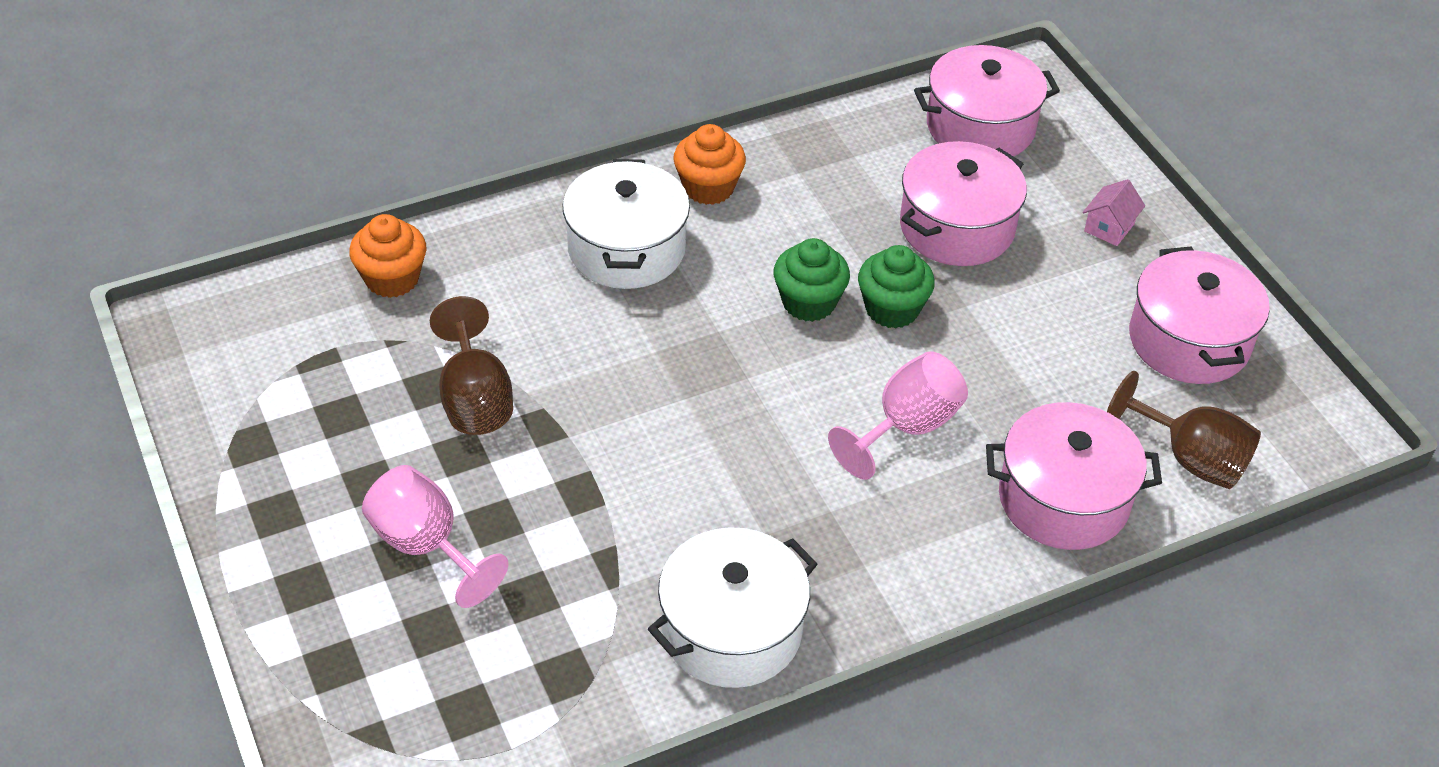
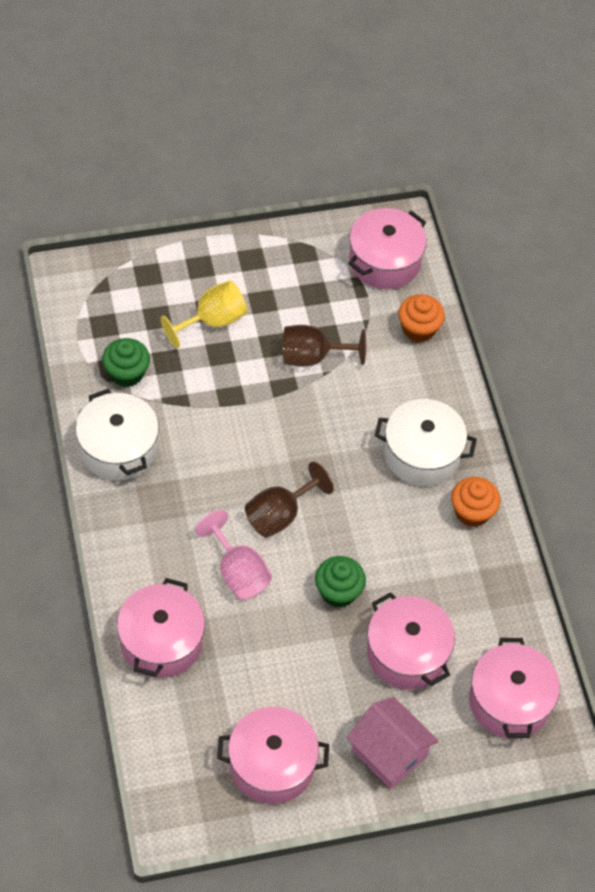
camera: 100 degrees right, 10 degrees up
pink goblet [362,465,508,608] -> yellow goblet [161,281,247,348]
green cupcake [774,238,850,322] -> green cupcake moved to [102,338,150,387]
pink house [1083,179,1145,246] -> pink house [346,697,439,789], size x1.93
brown goblet [1107,371,1261,489] -> brown goblet moved to [245,462,334,537]
none -> pink pot [348,208,427,289]

